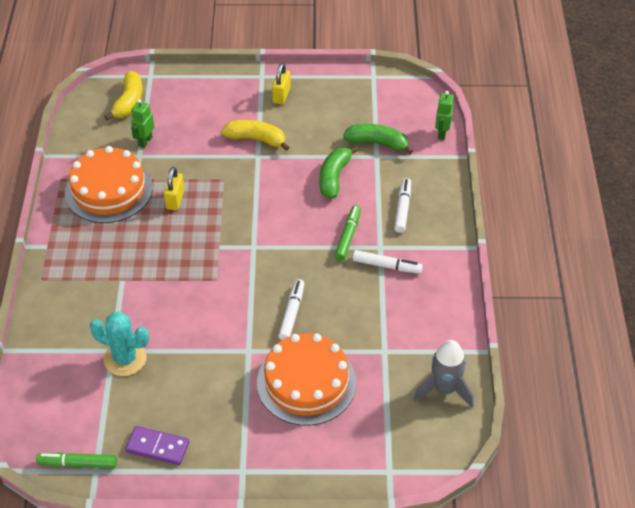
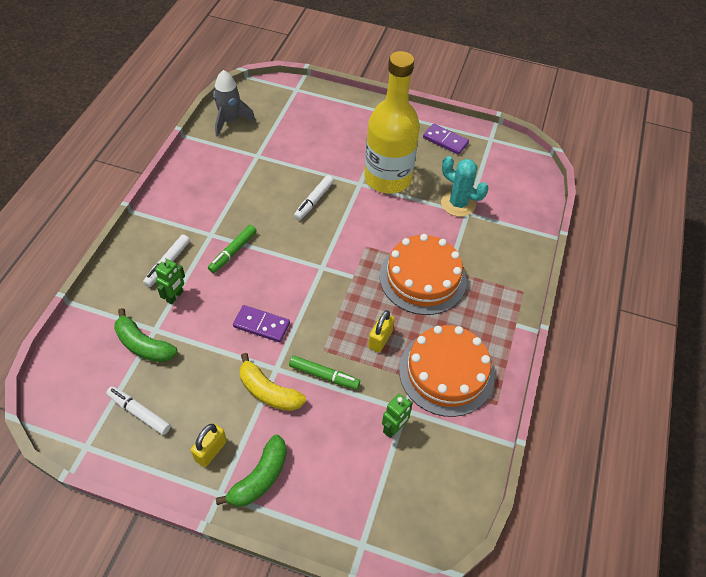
camera: 165 degrees left, 5 degrees up
green marker [36,452,117,468] -> green marker moved to [289,356,360,389]
yellow banana [104,71,143,120] -> none
orange cake [257,333,356,425] -> orange cake moved to [379,234,467,315]
green banana [319,146,359,199] -> green banana moved to [216,435,287,507]
white marker [353,250,423,274] -> white marker moved to [106,386,171,435]
green robot [435,91,454,140] -> green robot moved to [155,258,185,304]
none -> purple domino [233,305,290,342]
none -> yellow bottle [364,51,420,194]

